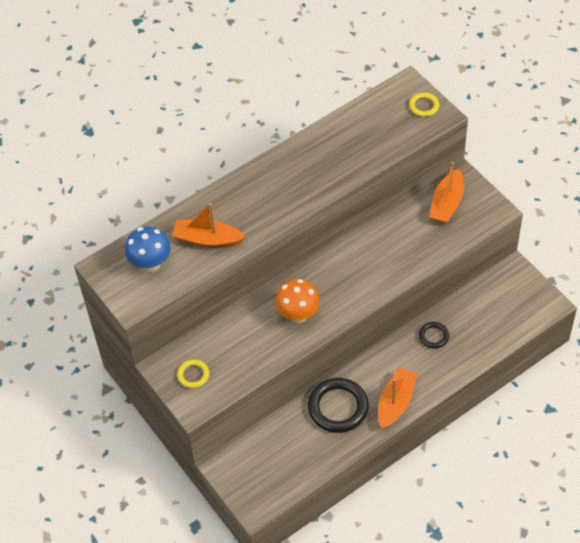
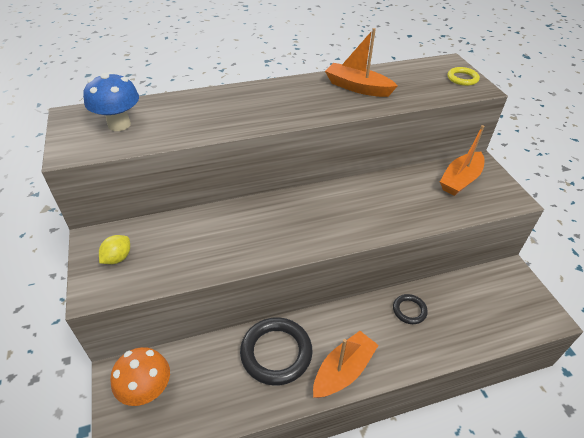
camera: 15 degrees right, 10 degrees down
orange boat [172,203,246,248] -> orange boat moved to [325,28,398,97]
yellow ring [177,360,209,389] -> yellow lemon [99,235,130,264]
orange mushroom [275,279,320,323] -> orange mushroom moved to [110,347,170,406]

